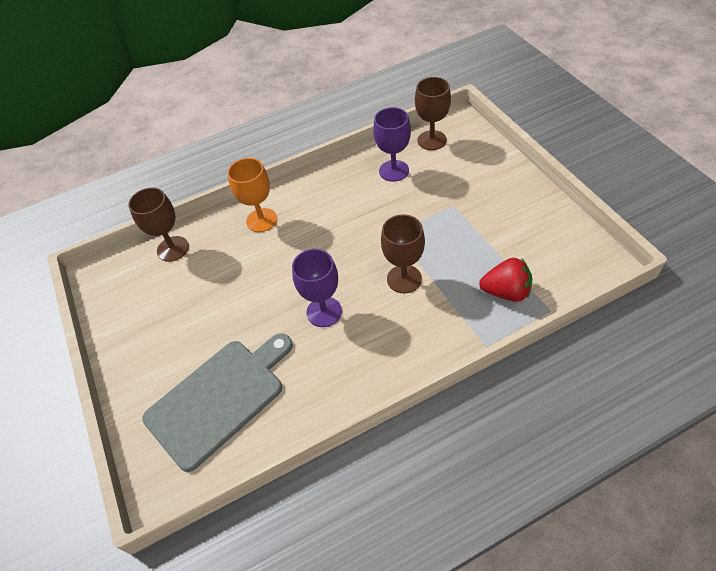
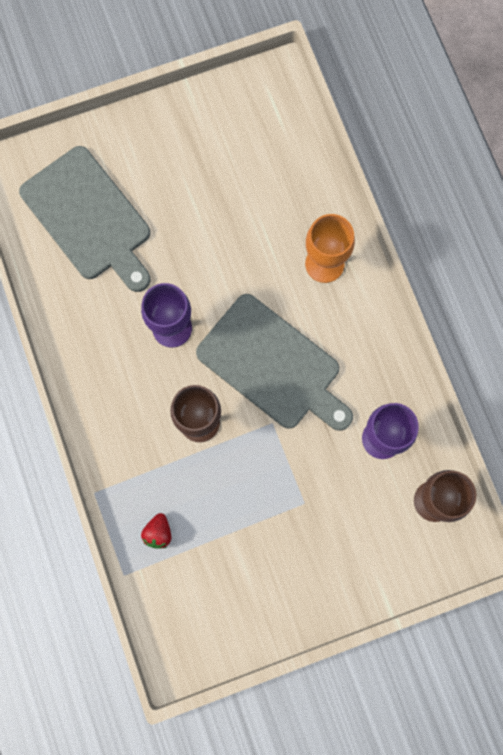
camera: 90 degrees right, 25 degrees up
brown goblet [128,187,189,262] -> none
red strawberry [479,258,532,302] -> red strawberry [141,513,171,549], size x0.61
none -> grey cutting board [196,294,353,431]

